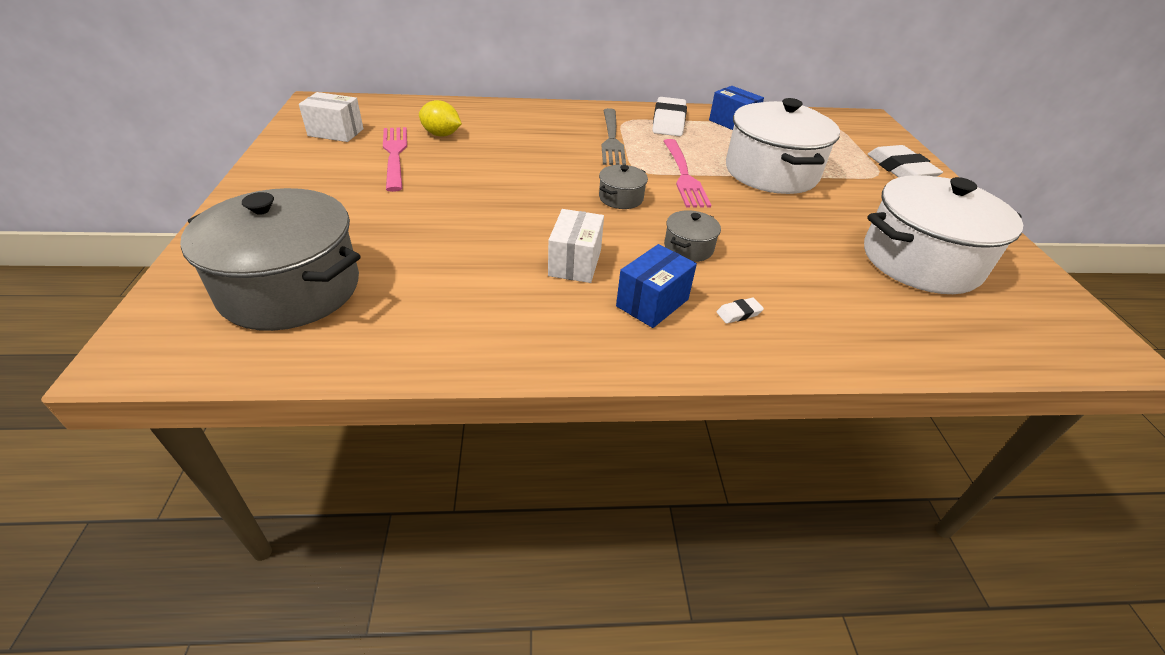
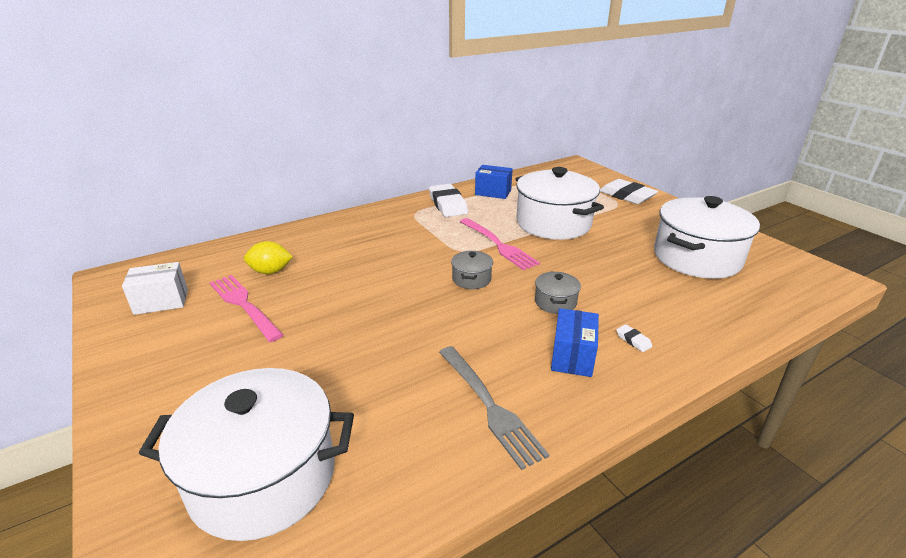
camera: 25 degrees left, 10 degrees down
grey pot [180,188,360,331] -> white pot [139,368,354,541]
white box [548,209,604,283] -> none
grey fork [602,108,626,165] -> grey fork moved to [439,346,549,470]
white eraser [717,298,764,324] -> white eraser turned 75 degrees counterclockwise [616,324,652,352]

